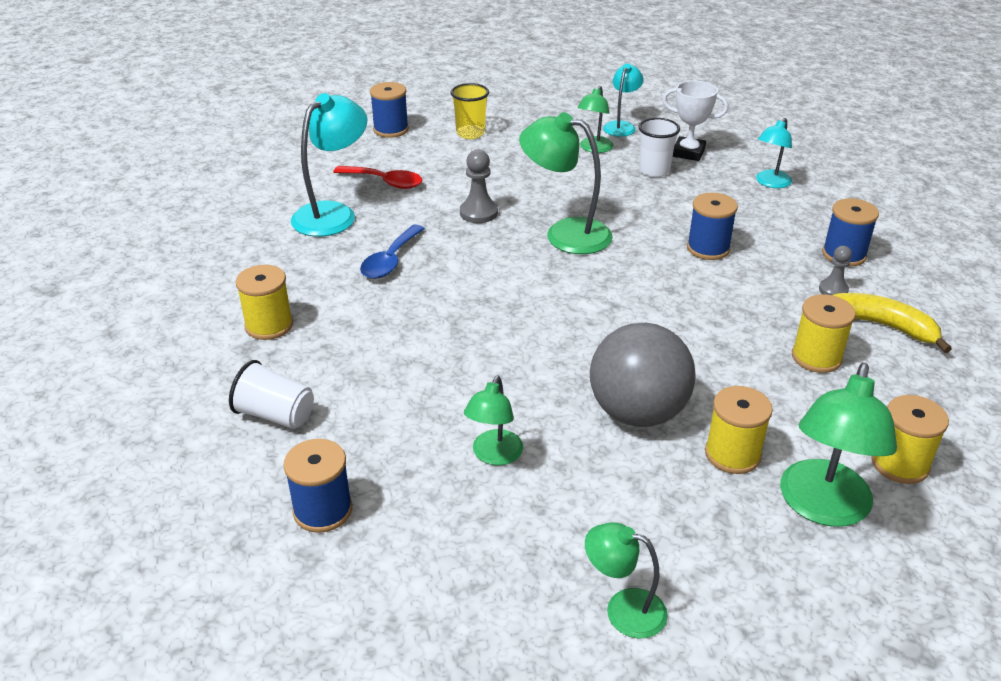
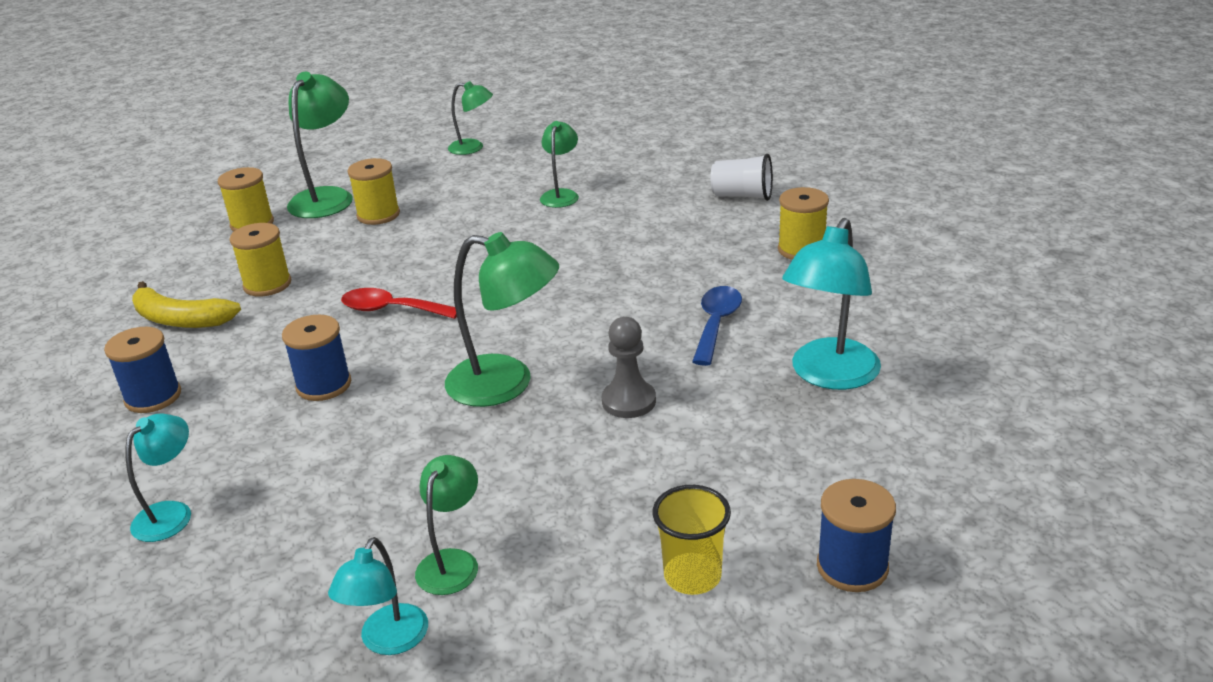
camera: 175 degrees right, 5 degrees down
blue spool [283,439,352,533] -> none
red spoon [333,166,422,189] -> red spoon moved to [341,288,457,319]
grey ball [590,323,695,427] -> none
white cup [638,118,680,177] -> none
white trophy [663,81,728,161] -> none
grey pawn [819,246,852,295] -> none

